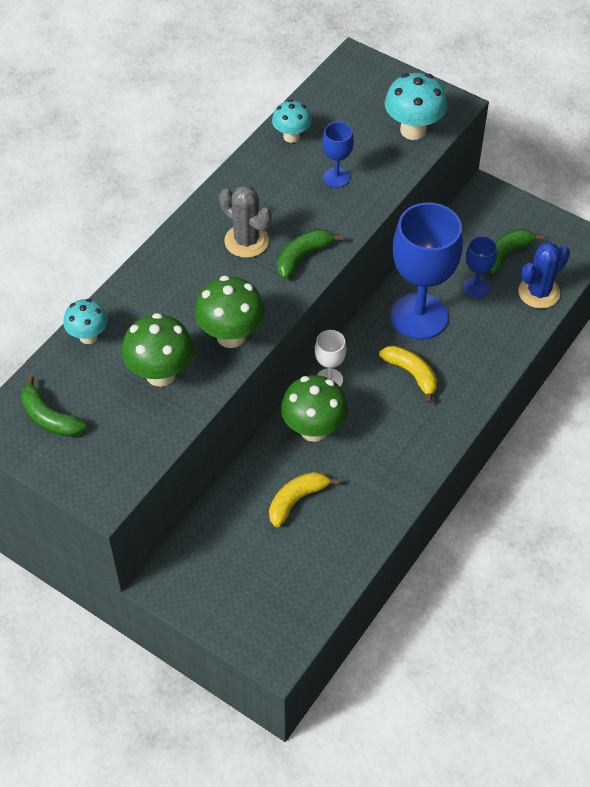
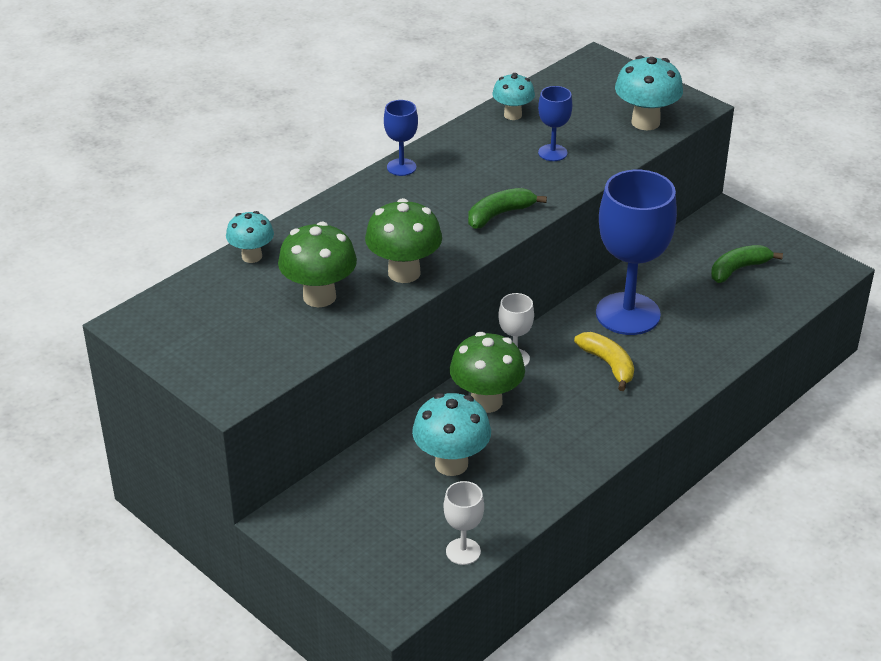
camera: 10 degrees right, 15 degrees down
green banana [21,376,87,437] -> none
grey cactus [219,185,272,258] -> none
yellow banana [269,472,339,527] -> turquoise mushroom [412,393,491,476]
blue goblet [463,236,497,297] -> blue goblet moved to [384,100,418,176]
blue cactus [518,242,570,309] -> none
none -> white goblet [444,481,484,565]

